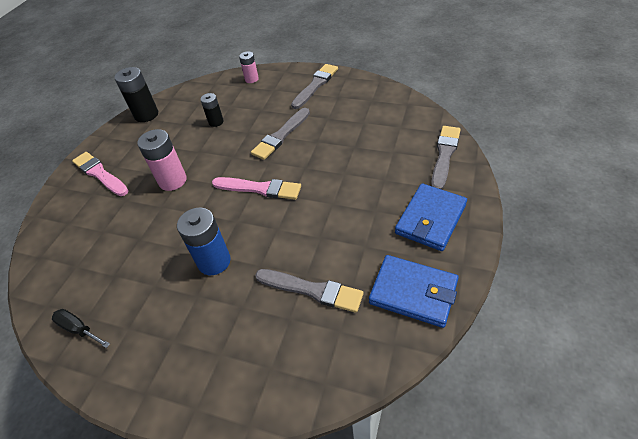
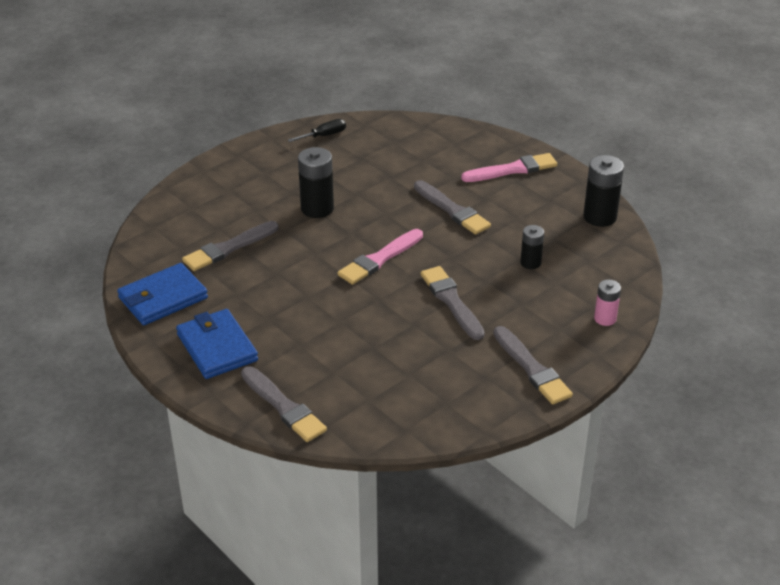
camera: 115 degrees right, 10 degrees down
pink battery [137,129,187,191] -> grey brush [414,180,491,235]
blue battery [177,208,231,275] -> black battery [298,147,334,218]

